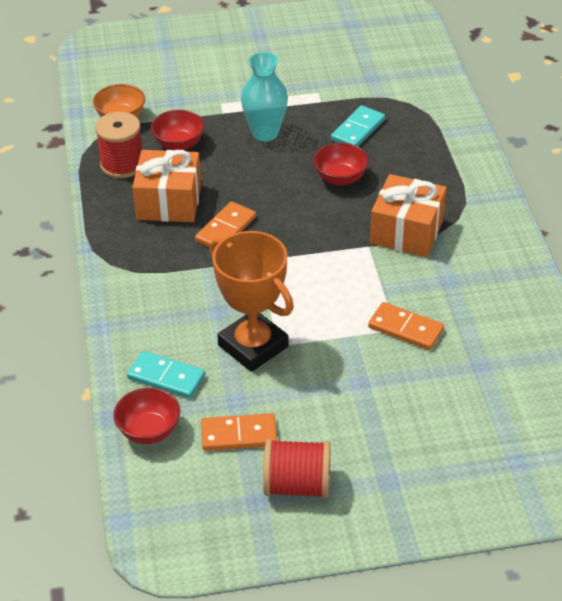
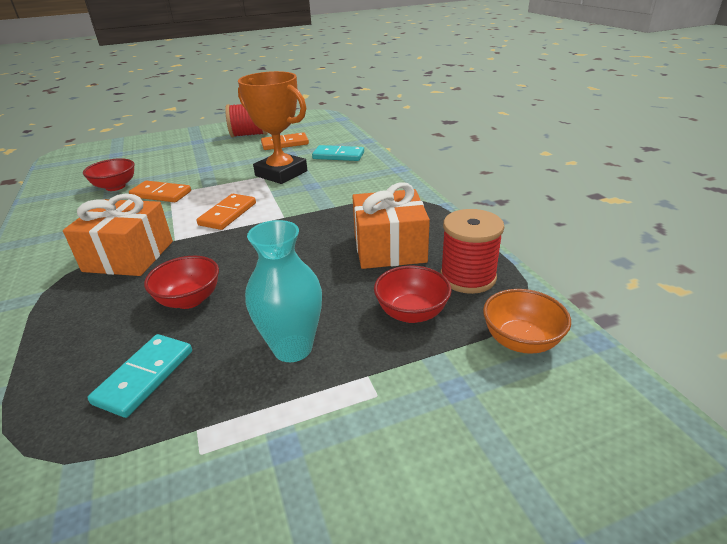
camera: 170 degrees right, 10 degrees down
red bowl [113,388,180,444] -> red bowl moved to [83,158,134,191]
orange domino [195,201,256,248] -> orange domino moved to [197,194,256,230]

